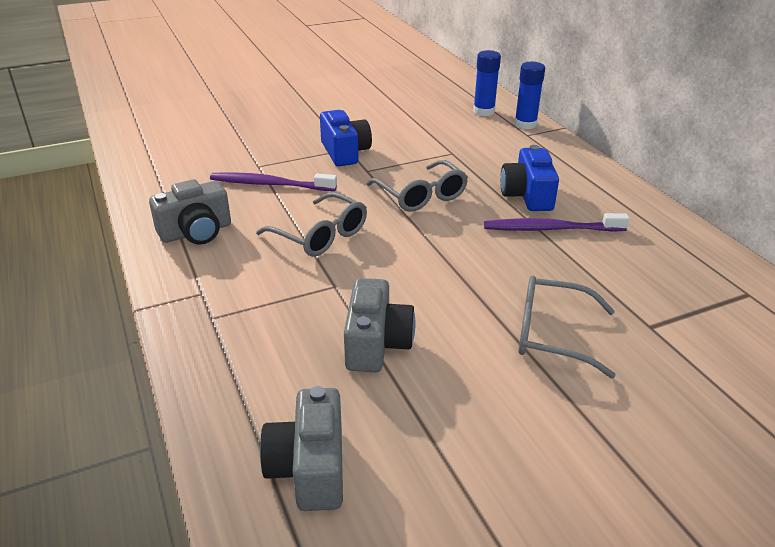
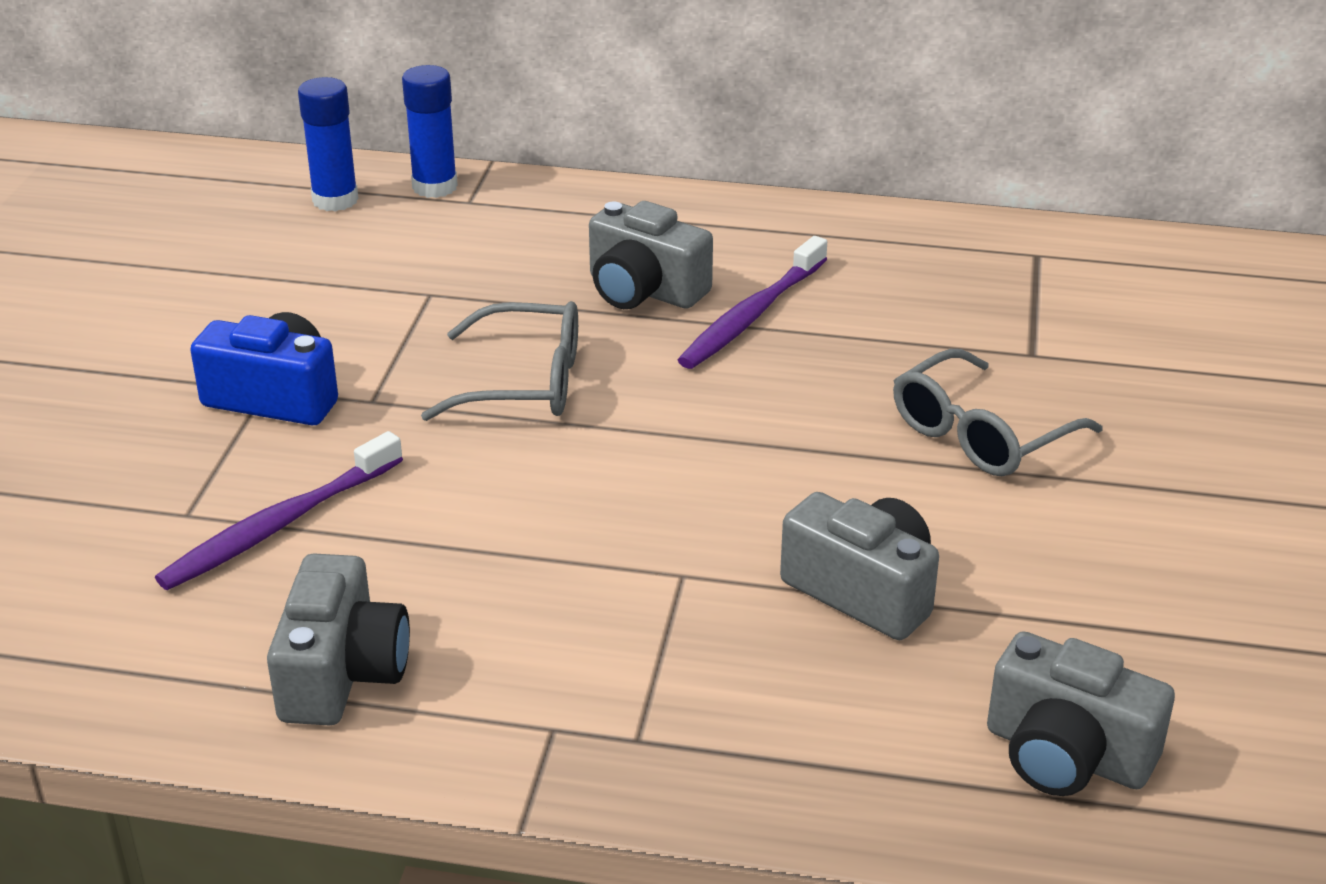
camera: 55 degrees left, 0 degrees up
grey glasses [256,192,367,257] -> none
blue camera [500,145,559,211] -> grey camera [589,201,713,309]

